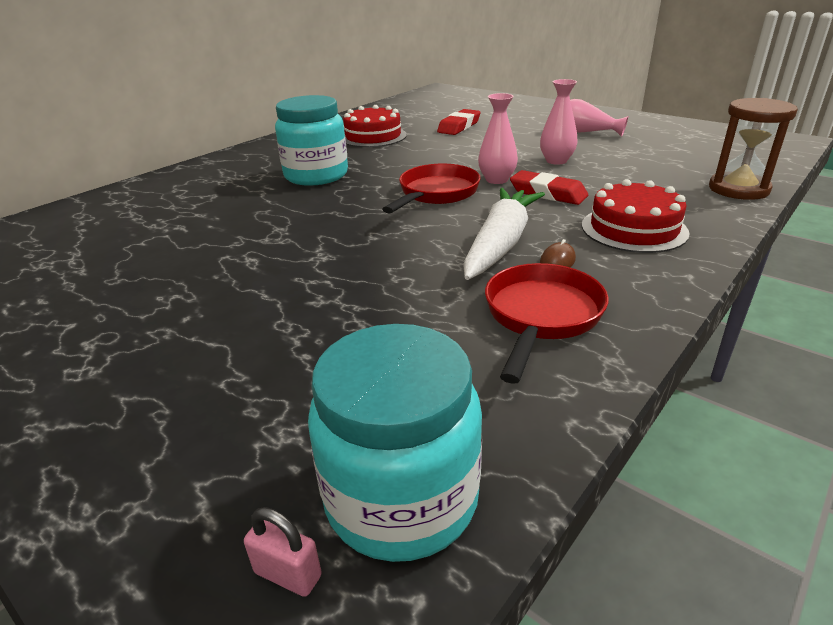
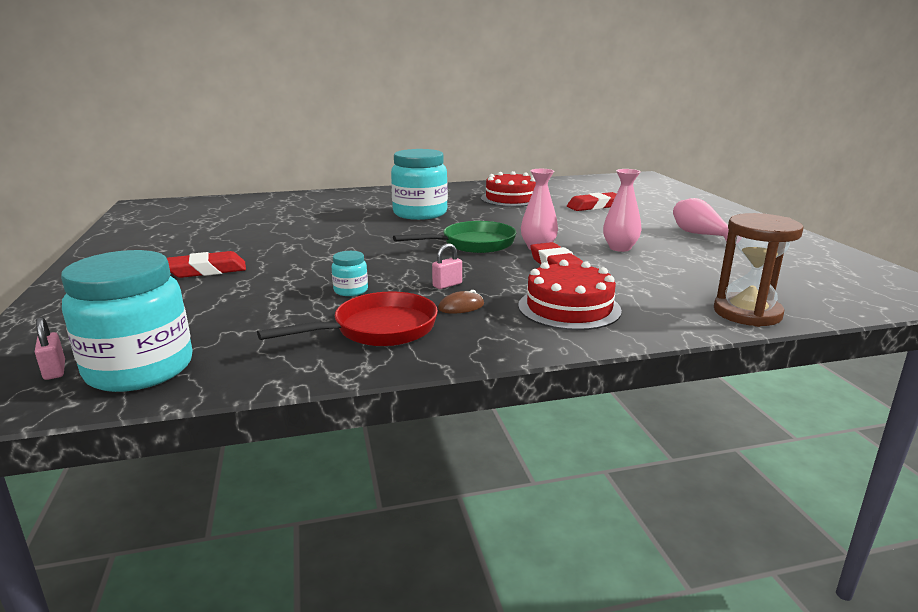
camera: 35 degrees right, 10 degrees down
red pan [383,164,480,213] -> green pan [393,221,517,253]
white carrot [463,188,545,280] -> pink padlock [432,244,462,289]
none -> red eraser [167,251,246,278]
none -> turquoise jar [332,251,368,296]

